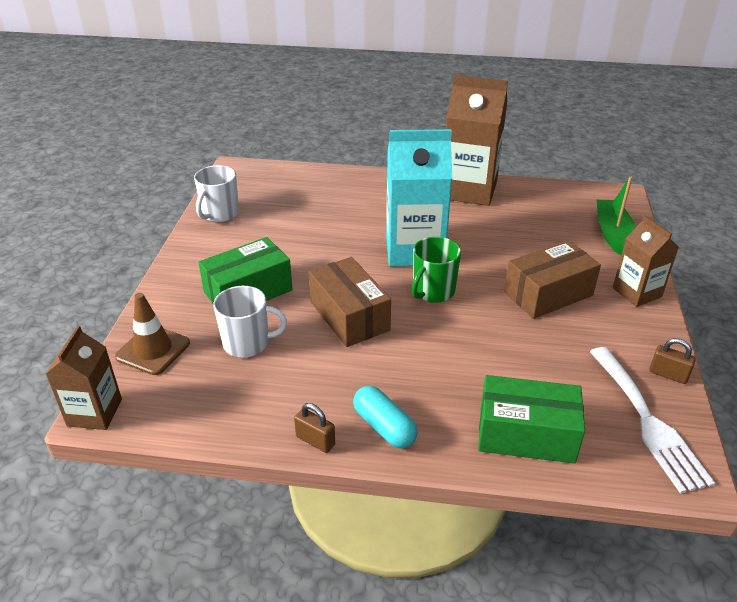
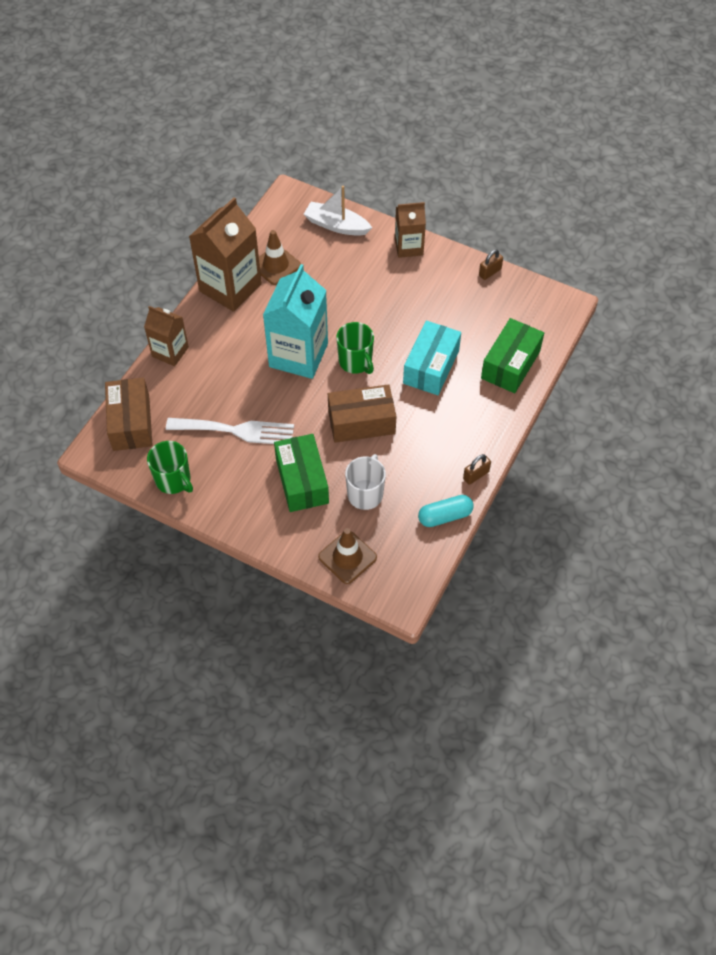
camera: 70 degrees left, 20 degrees up
brown carton [46,326,122,430] -> brown carton moved to [144,306,189,366]
white mug [194,165,239,222] -> green mug [147,441,193,494]
turquoise capsule [353,386,418,448] -> turquoise capsule moved to [418,495,474,527]
brown box [504,240,601,319] -> brown box moved to [105,377,152,451]
white fork [590,347,715,494] -> white fork moved to [166,418,294,444]
green boat [597,176,636,256] -> white boat [304,186,372,236]
none -> brown traffic cone [259,230,301,285]
none -> turquoise box [403,321,461,395]

